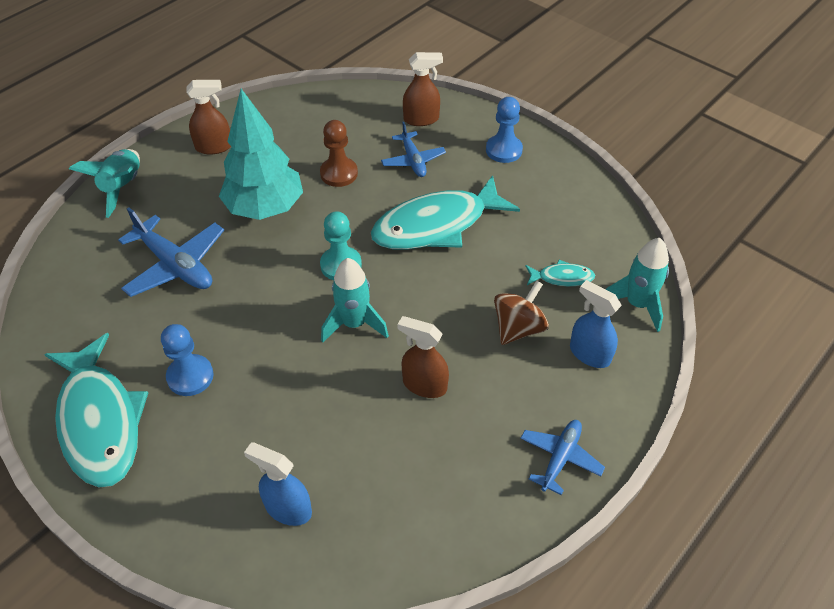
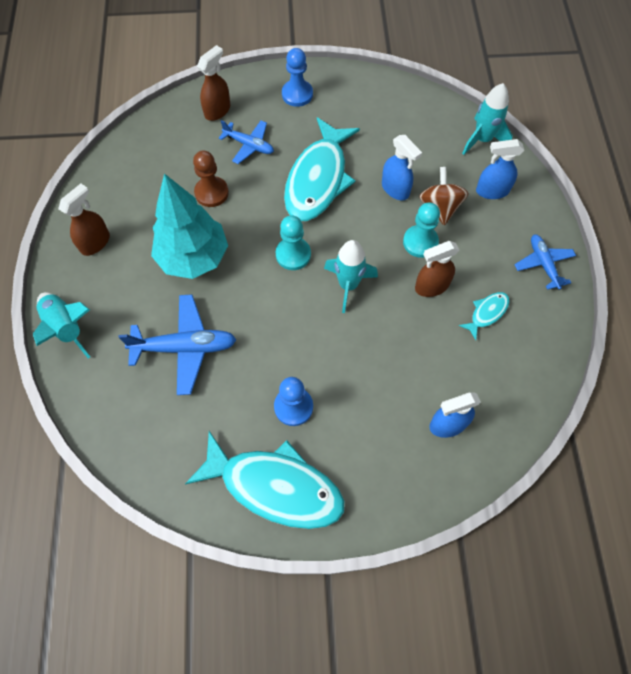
camera: 45 degrees left, 15 degrees up
turquoise fish [525,260,595,286] -> turquoise fish moved to [459,292,510,340]
none -> blue spray bottle [382,135,422,201]
none -> turquoise pawn [403,202,440,258]

